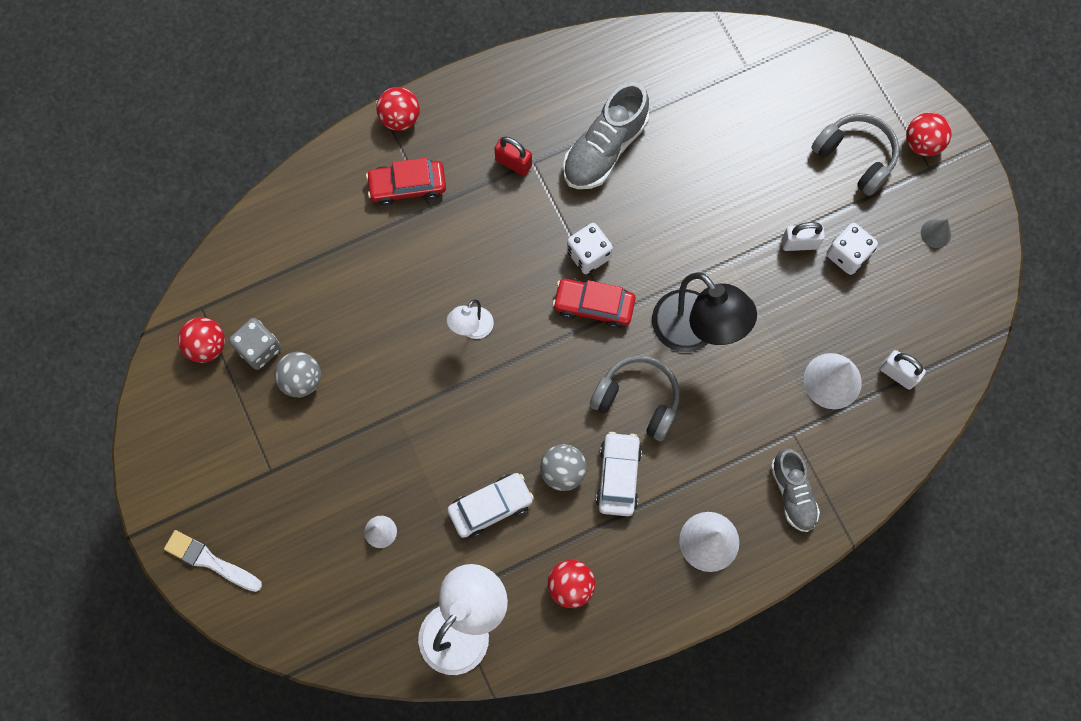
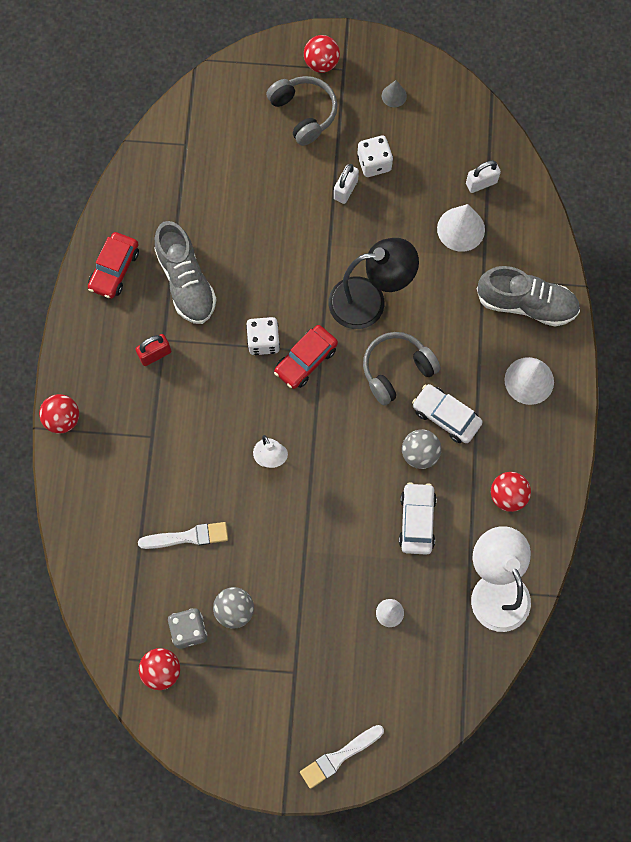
camera: 60 degrees left, 0 degrees up
red car [366,158,446,206] -> red car moved to [88,232,139,299]
grey shoe [771,449,820,532] -> grey shoe [477,266,580,326], size x1.53
grey headphones [811,113,899,196] -> grey headphones turned 75 degrees clockwise [266,76,337,146]
none -> white brush [138,522,228,549]

